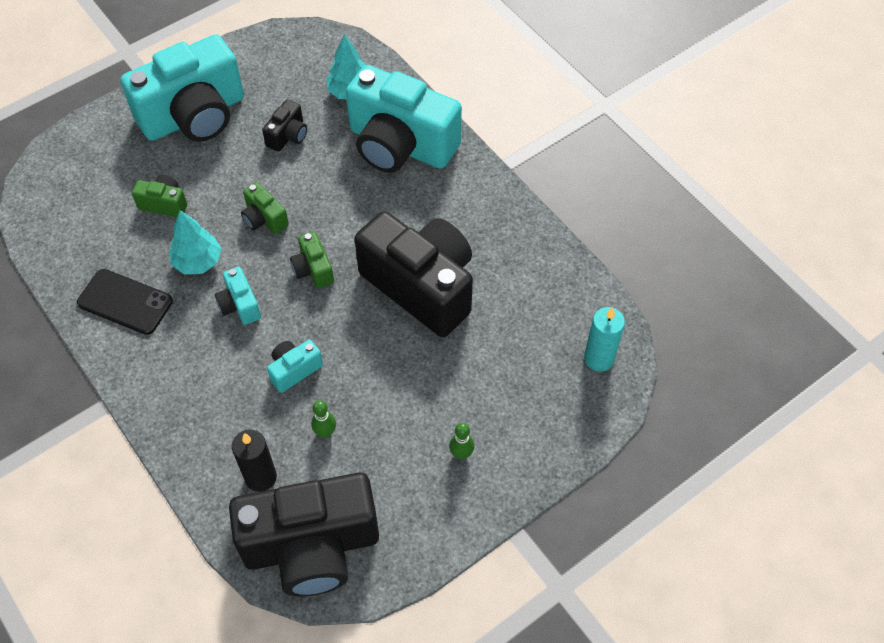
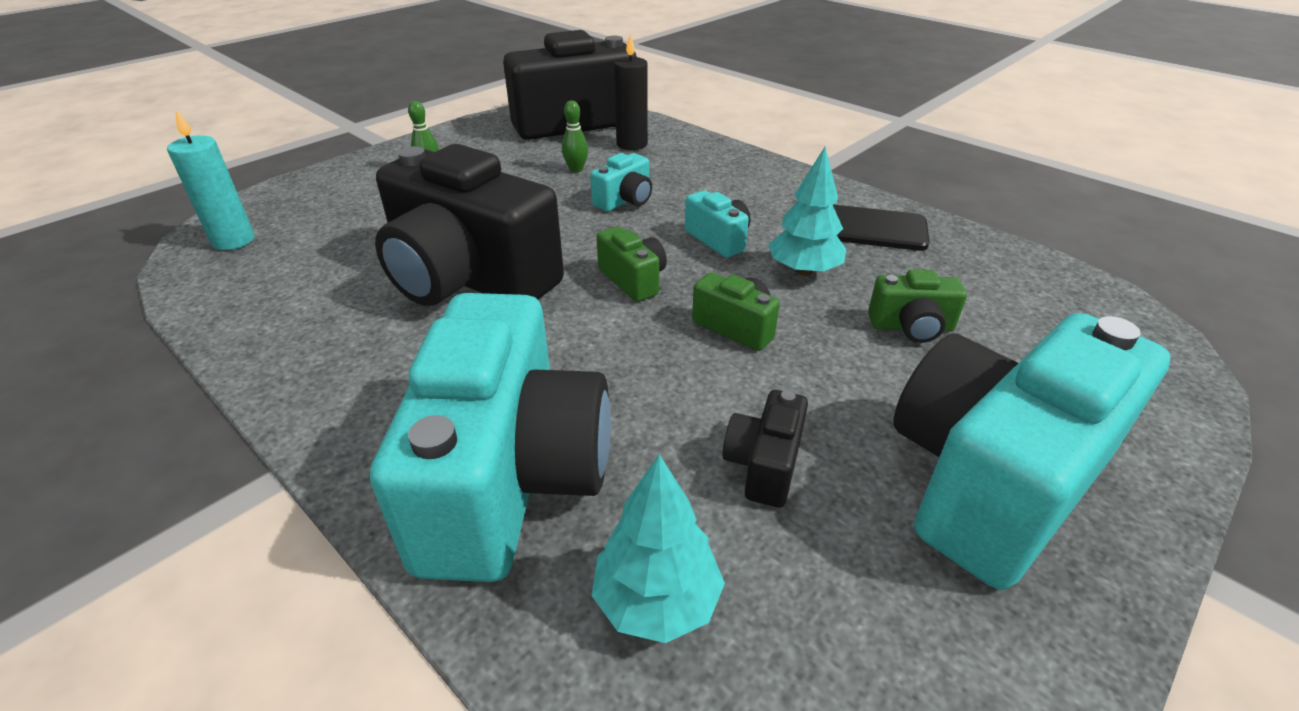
camera: 170 degrees right, 20 degrees down
turquoise camera [346,65,462,173] -> turquoise camera turned 75 degrees clockwise [370,293,611,582]

